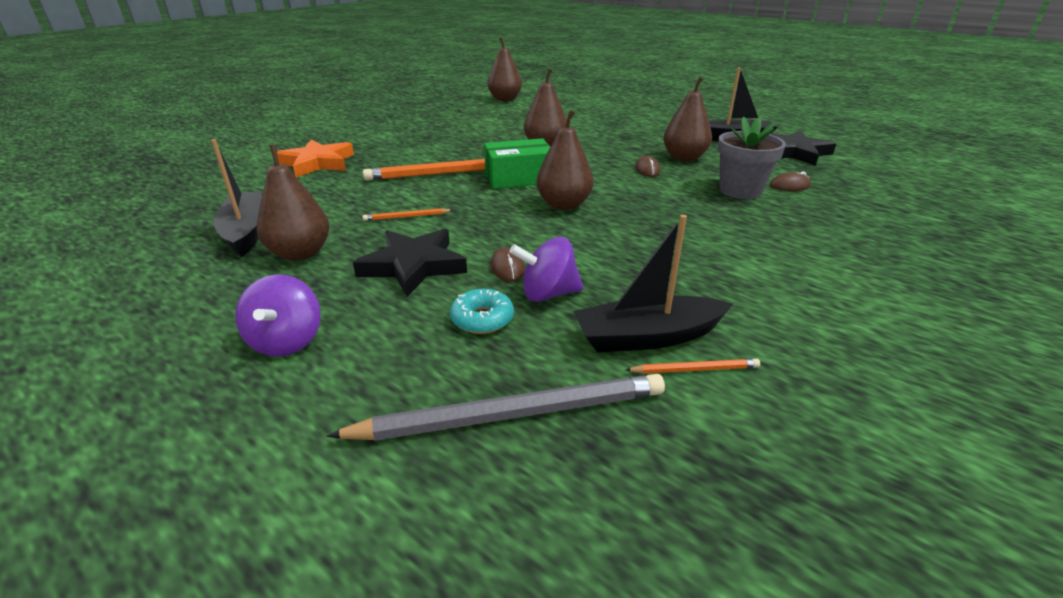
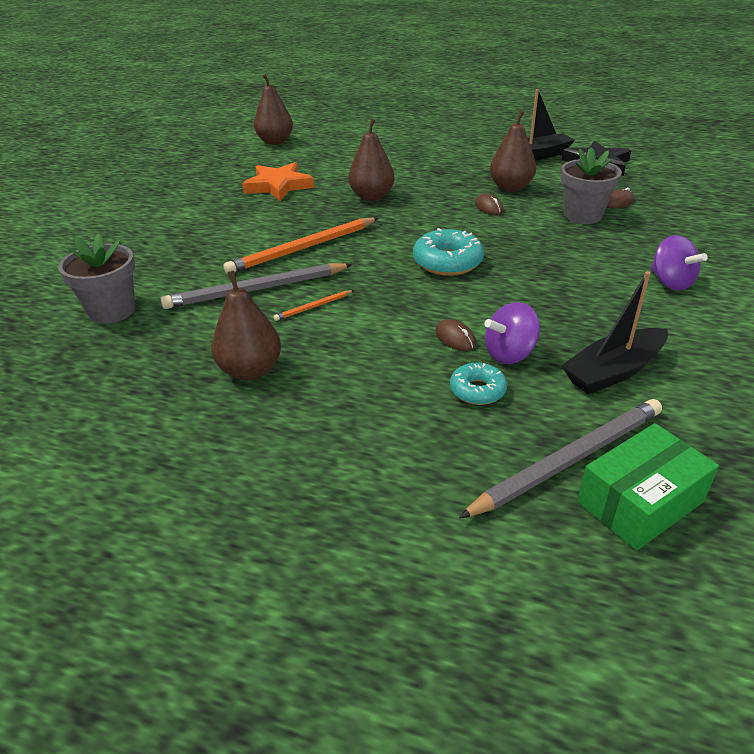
camera: 20 degrees left, 5 degrees up
black boat [211,139,262,257] -> none
purple spinning top [235,274,321,356] -> purple spinning top moved to [650,235,708,291]
orange star [277,139,354,177] -> orange star moved to [242,162,314,201]
black star [353,228,467,297] -> none
green box [484,138,550,189] -> green box moved to [577,423,719,551]
brown pear [537,110,593,210] -> turquoise donut [413,228,484,276]
orange pencil [626,359,760,374] -> none
none -> grey flower pot [58,233,135,324]
none -> grey pencil [160,263,353,309]

